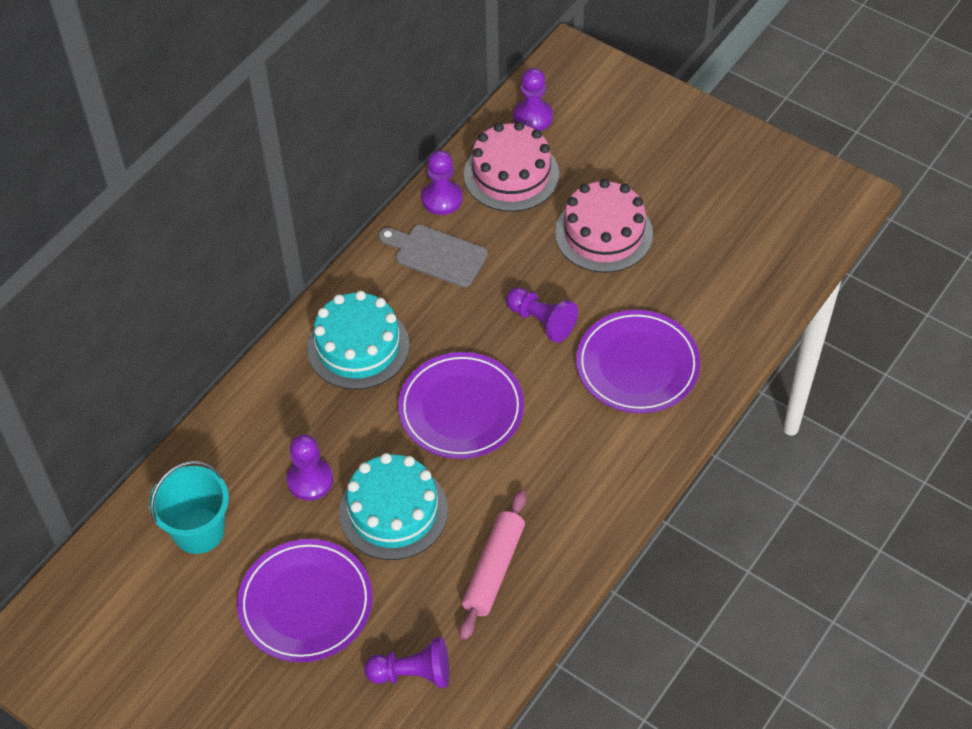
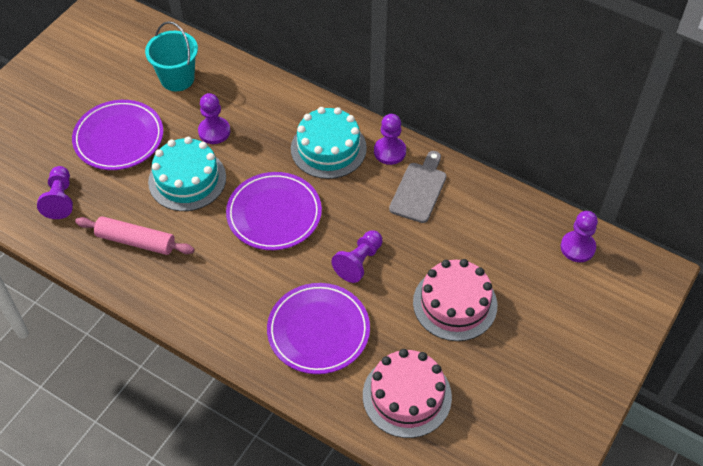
camera: 85 degrees right, 0 degrees up
purple pawn [421,150,463,215] -> purple pawn moved to [374,114,406,165]
pink cake [464,122,559,212] -> pink cake moved to [363,349,452,438]

